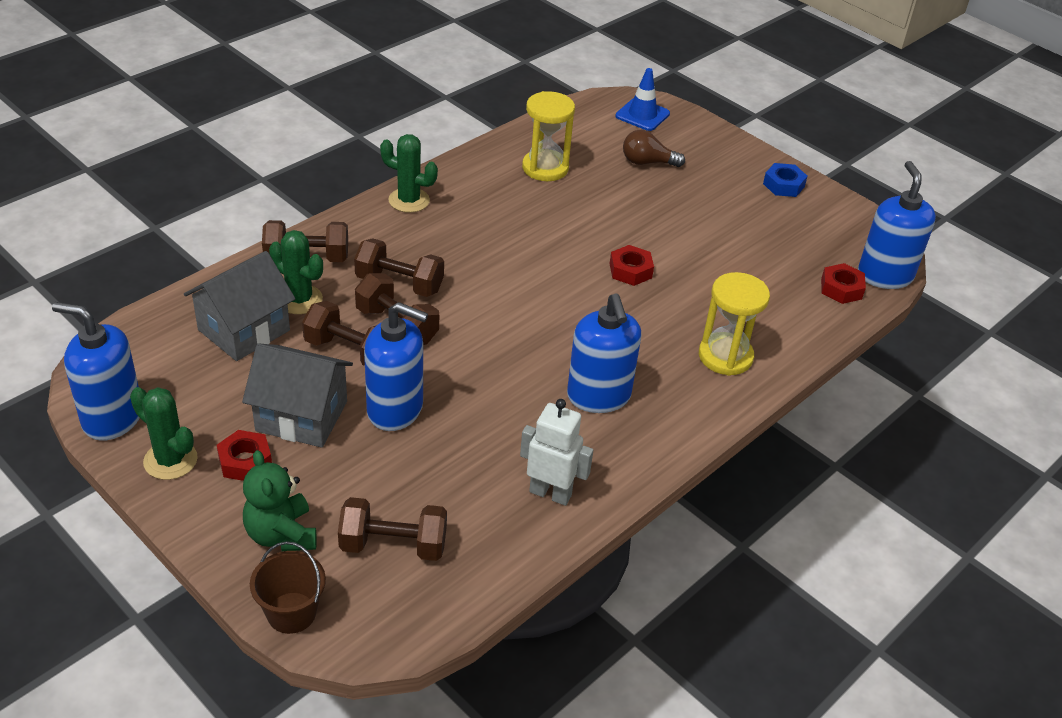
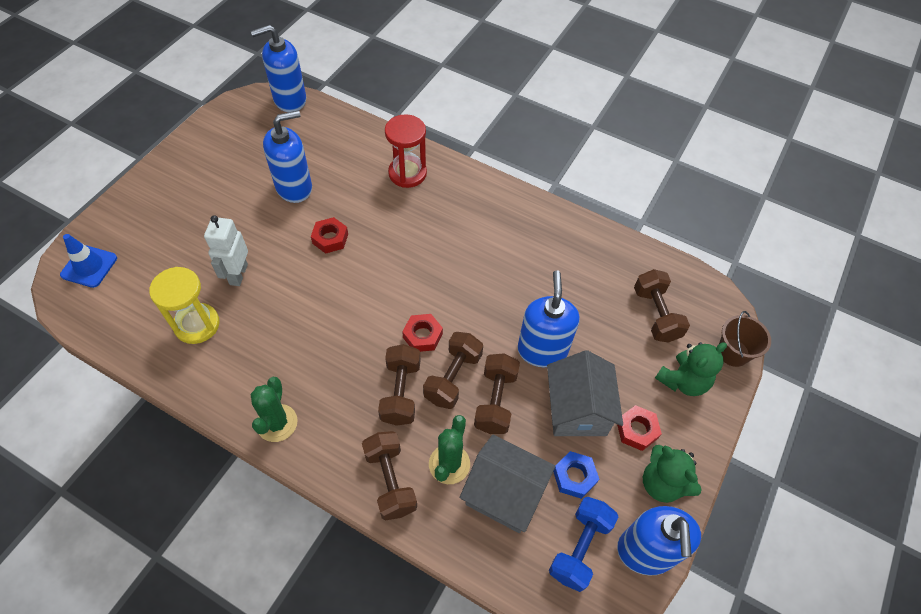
camera: 105 degrees left, 15 degrees up
green cactus [130,387,198,480] -> green teddy bear [643,445,701,503]
white robot [520,399,593,506] -> white robot moved to [204,215,248,286]
blue soap dispenser [567,293,642,413] -> blue soap dispenser moved to [263,110,312,203]
brown light bulb [623,130,685,167] -> none
yellow hourglass [699,272,770,376] -> red hourglass [385,114,427,188]
blue nut [763,163,808,197] -> blue nut moved to [553,451,599,499]
red nut [821,263,866,304] -> red nut moved to [402,314,443,352]
none -> blue dumbbell [549,497,618,592]

